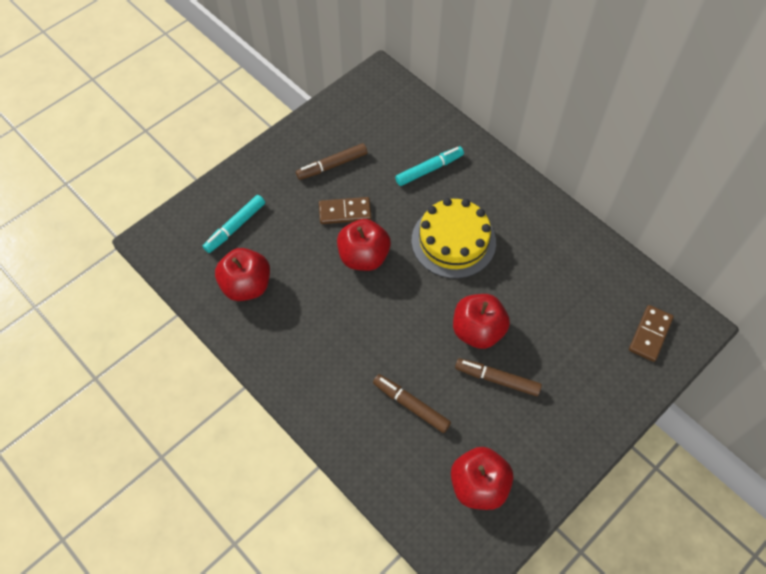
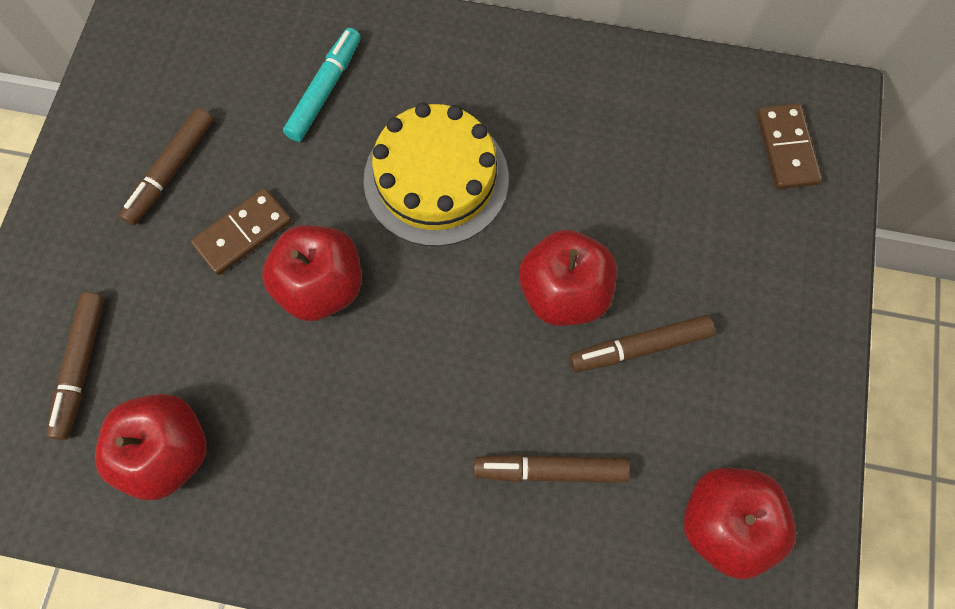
camera: 35 degrees left, 10 degrees up
turquoise marker [203,195,265,253] -> brown marker [46,292,104,440]

